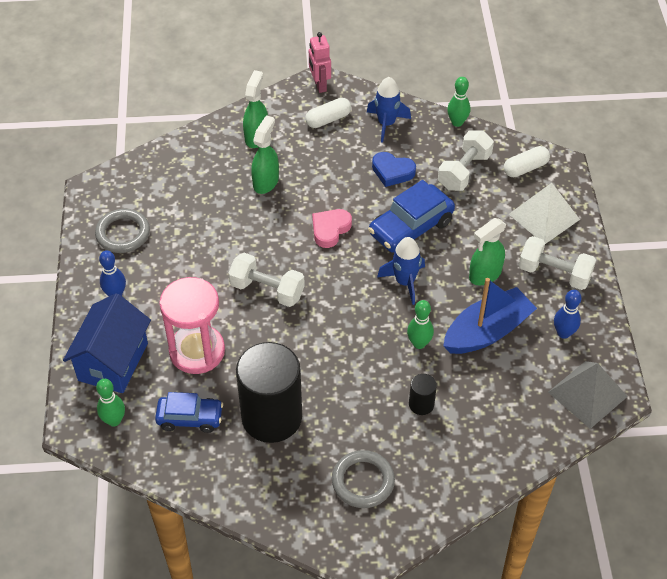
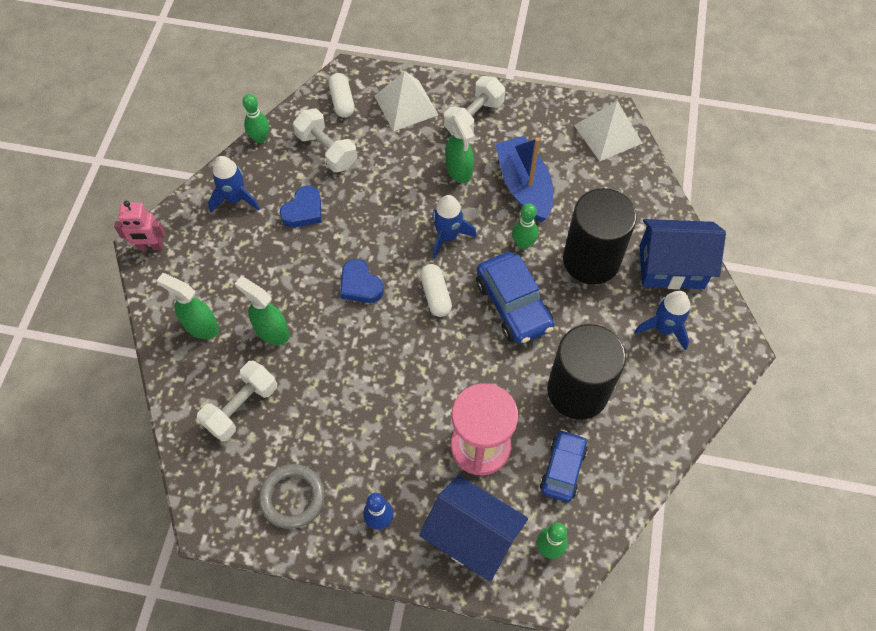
camera: 75 degrees left, 10 degrees up
white dumbbell [228,253,305,307] -> white dumbbell moved to [197,361,277,442]
white capsule [305,98,351,128] -> white capsule moved to [420,264,452,317]
pink heart [312,209,352,248] -> blue heart [340,259,384,303]
grey ring [332,450,395,508] -> blue rocket [634,291,690,351]
blue car [368,180,455,253] -> blue car moved to [476,252,554,344]
black cylinder [409,374,437,415] -> black cylinder [563,188,637,285], size x2.36
grey pyramid [548,361,628,429] -> white pyramid [574,101,643,161]
blue bowling pin [554,290,582,339] -> none
none -> blue house [640,219,726,289]

